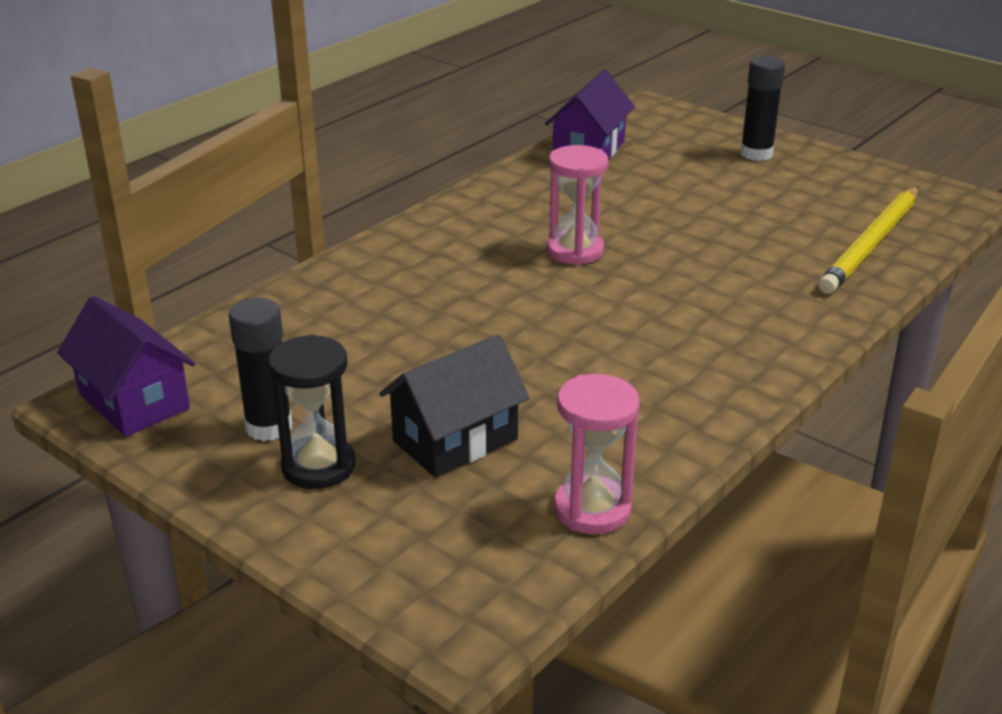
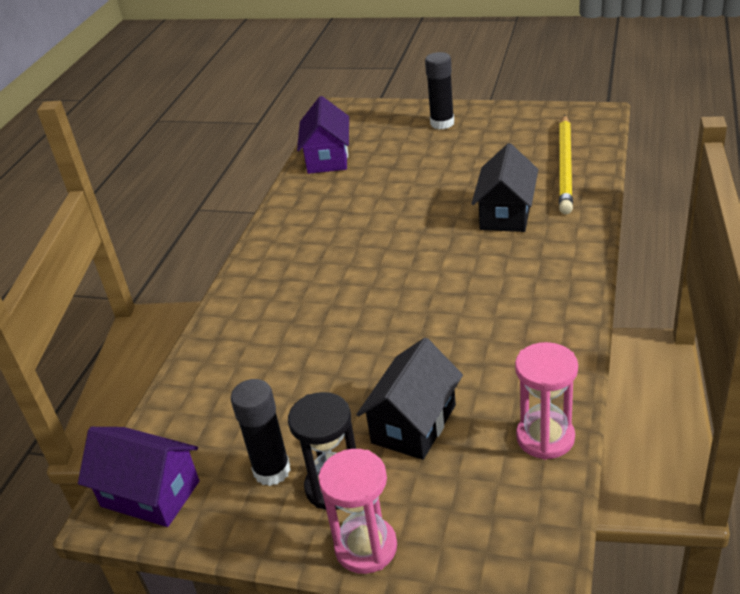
camera: 20 degrees left, 5 degrees up
pink hourglass [547,145,608,265] -> pink hourglass moved to [319,449,397,574]
none -> black house [471,143,538,232]

